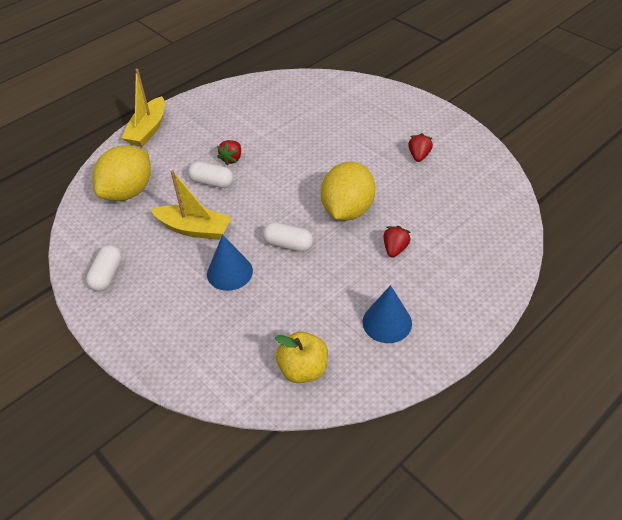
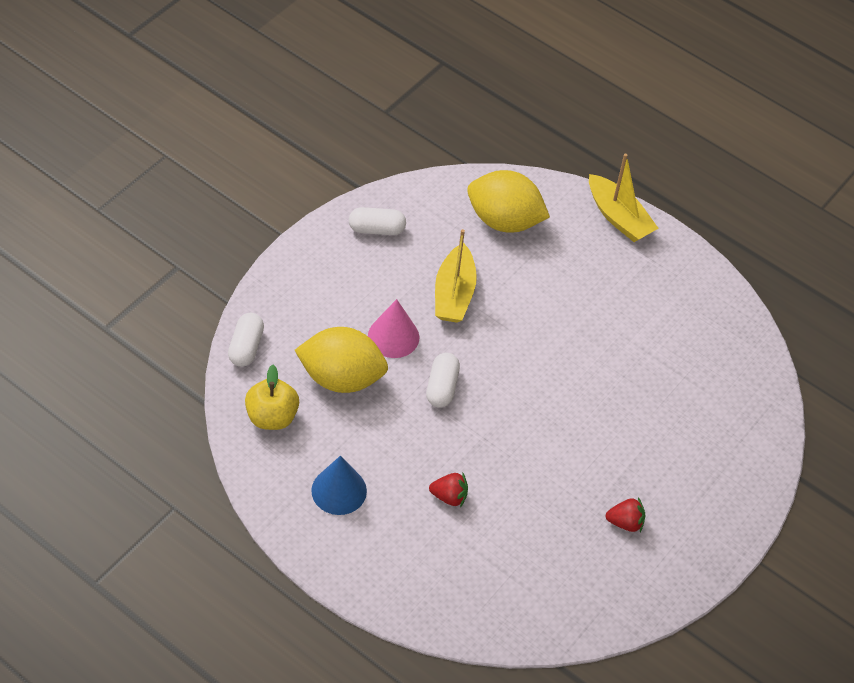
camera: 75 degrees right, 5 degrees up
yellow boat [121,69,165,147] -> yellow boat turned 135 degrees counterclockwise [589,154,659,242]
white capsule [188,162,234,188] -> white capsule moved to [228,313,264,367]
blue cone [207,235,253,291] -> pink cone [368,299,419,358]
red strawberry [217,140,241,165] -> none
yellow lemon [321,162,375,221] -> yellow lemon moved to [295,327,388,393]

